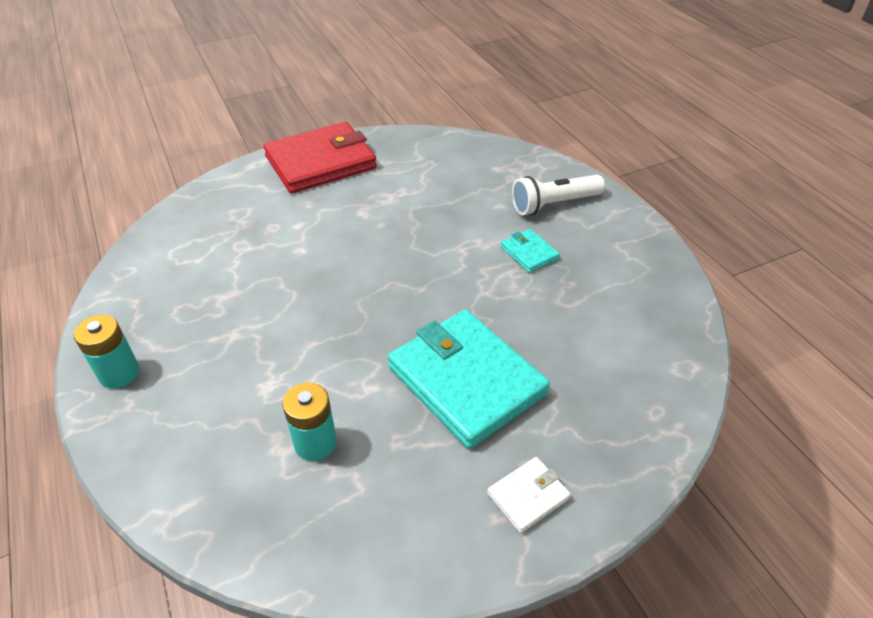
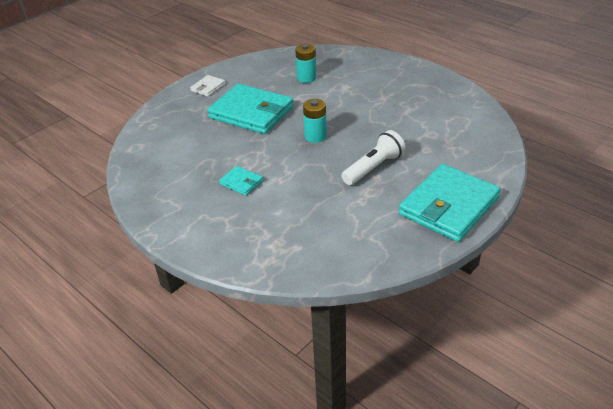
camera: 160 degrees right, 5 degrees down
turquoise battery [74,315,139,388] -> turquoise battery moved to [303,99,327,143]
red wallet [263,122,377,193] -> turquoise wallet [399,164,501,242]
white flashlight [512,175,605,215] -> white flashlight moved to [342,130,405,185]

